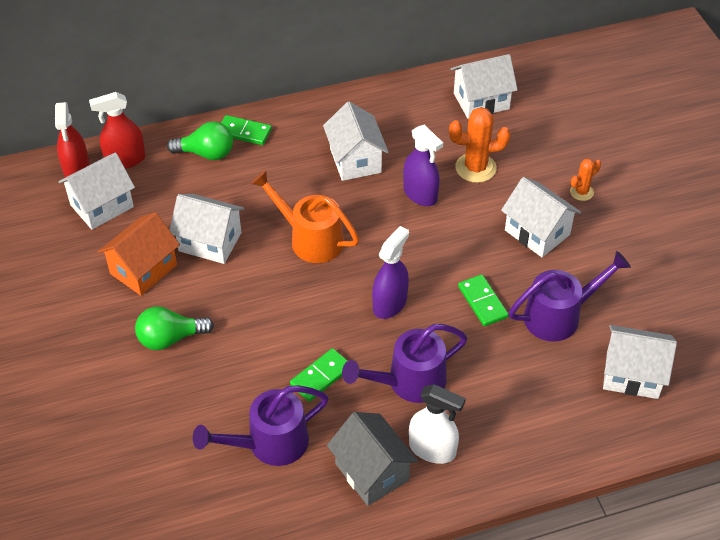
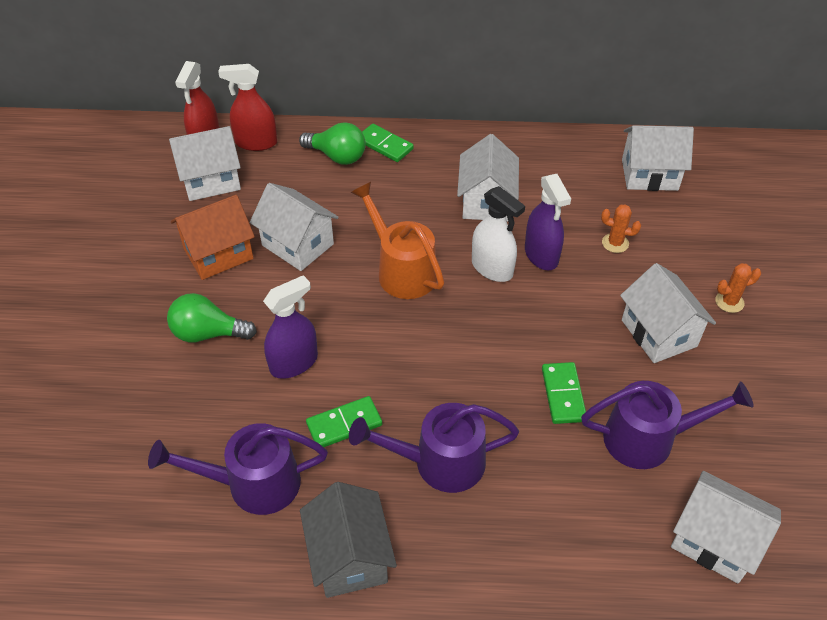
camera: 20 degrees right, 0 degrees up
purple spray bottle [372,226,409,319] -> purple spray bottle moved to [263,275,318,379]
white spray bottle [409,384,466,464] -> white spray bottle moved to [472,186,525,282]
orange cactus [449,107,511,183] -> orange cactus [601,204,641,253], size x0.57

